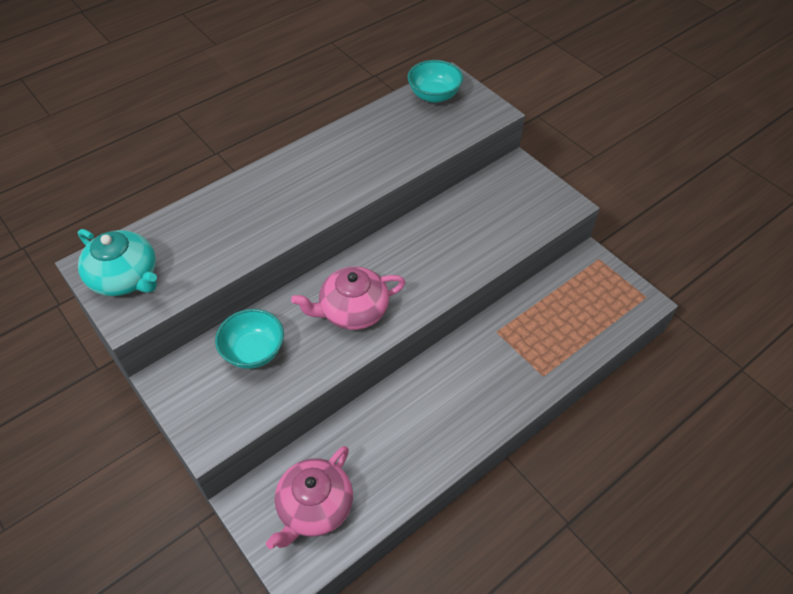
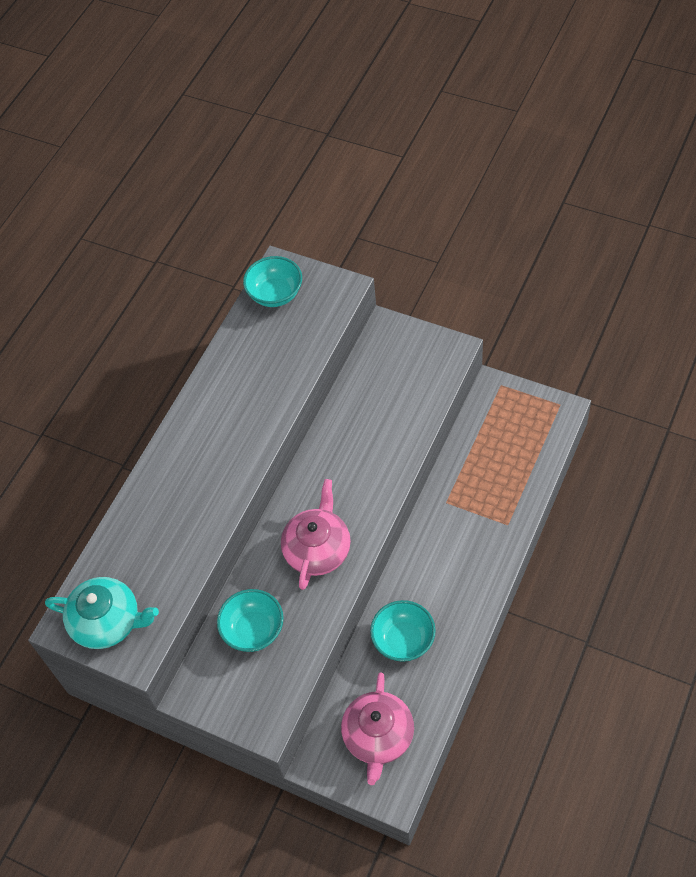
camera: 20 degrees left, 5 degrees up
pink teapot [291,266,405,330] -> pink teapot turned 150 degrees clockwise [281,479,351,590]
none -> turquoise bowl [370,600,436,662]

